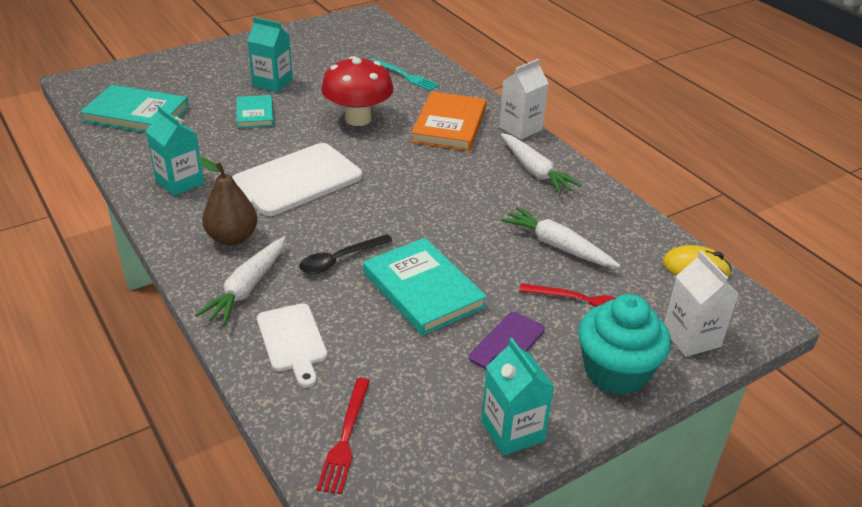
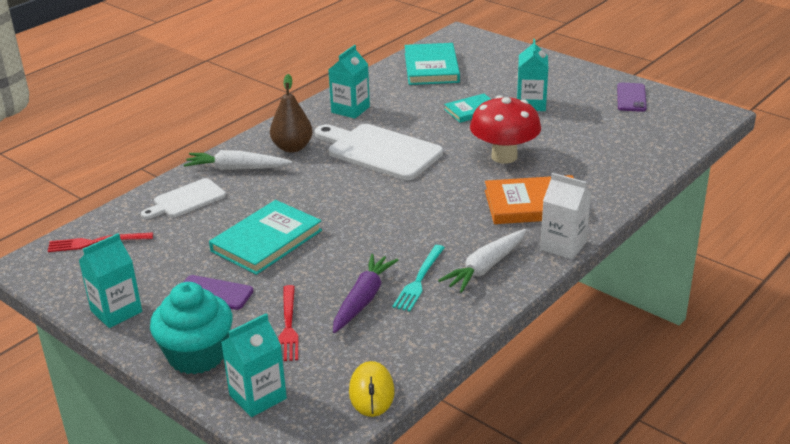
camera: 75 degrees right, 5 degrees down
black spoon [299,234,393,274] -> none
turquoise fork [369,58,440,91] -> turquoise fork moved to [392,245,445,312]
white carrot [501,207,620,268] -> purple carrot [333,254,398,333]
white carton [664,251,739,357] -> turquoise carton [221,313,287,417]
none -> purple phone [617,83,647,112]

